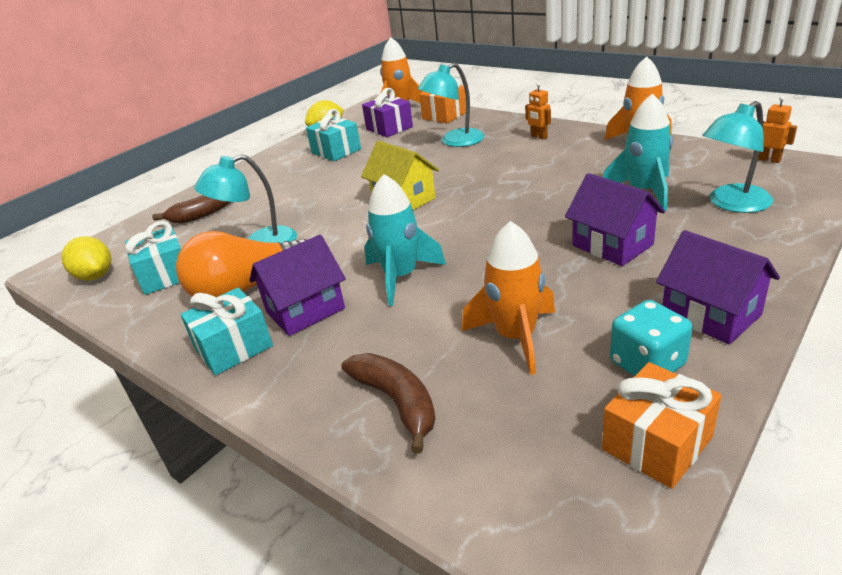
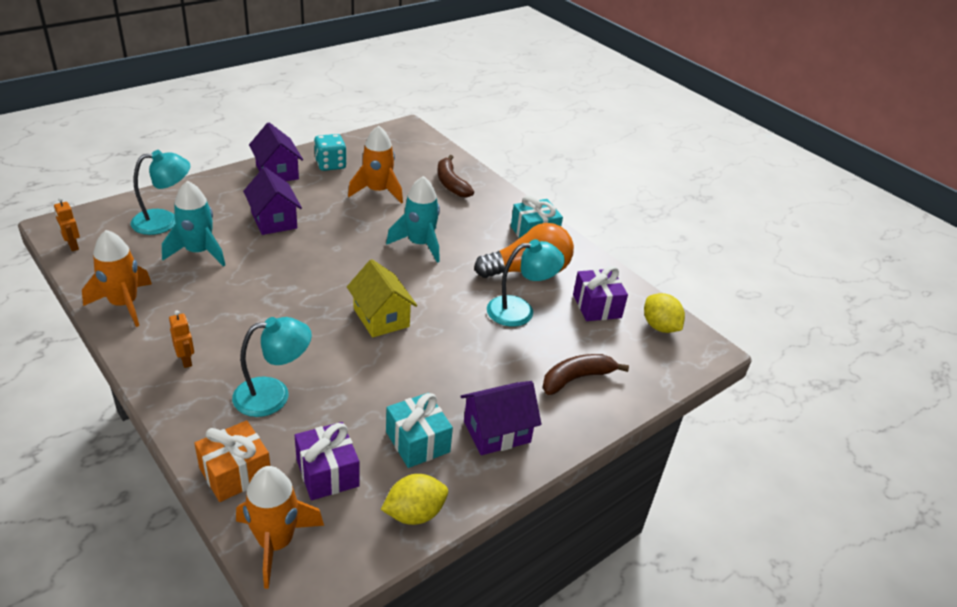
camera: 175 degrees left, 5 degrees up
turquoise gift [125,221,182,295] -> purple gift [573,266,628,321]
purple house [249,235,346,336] -> purple house moved to [461,381,542,455]
orange gift [602,362,722,489] -> none

